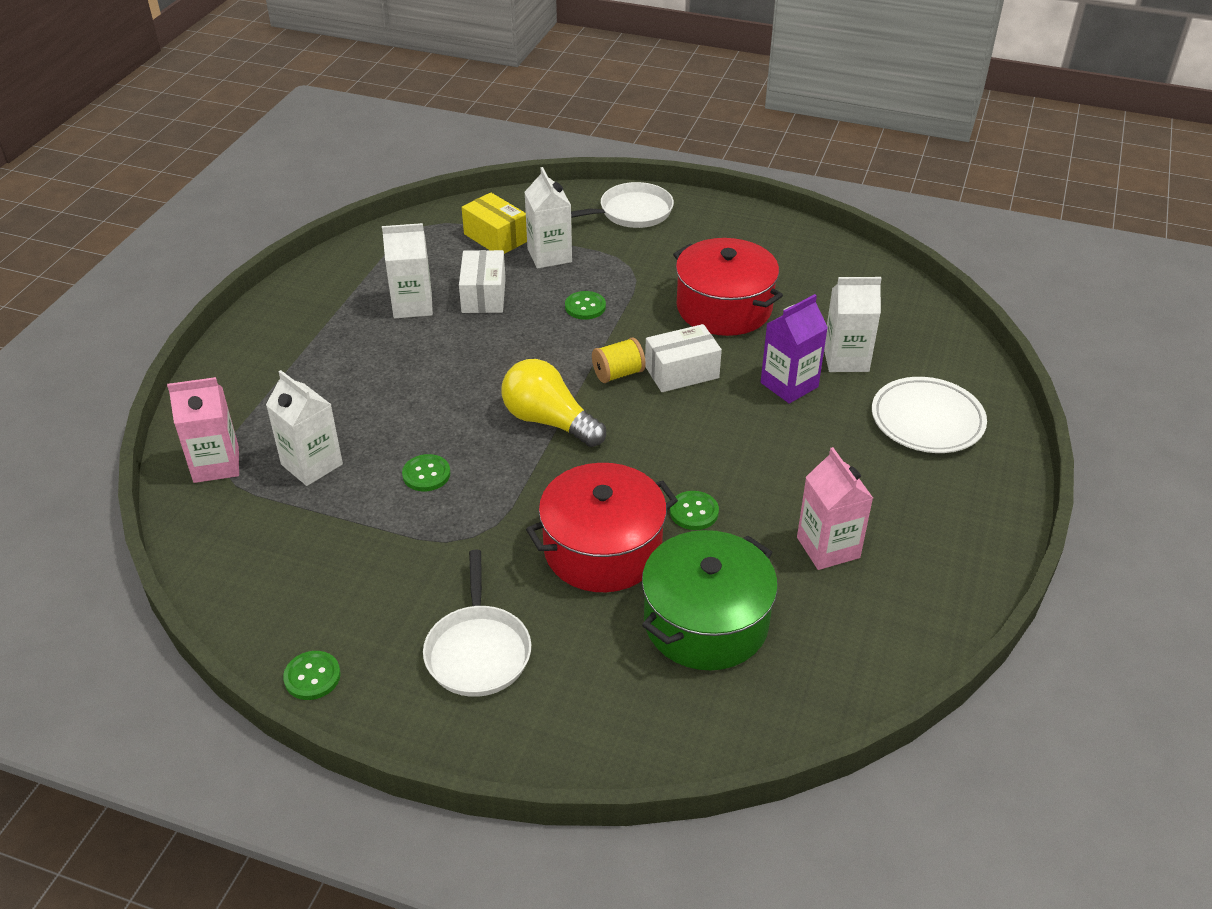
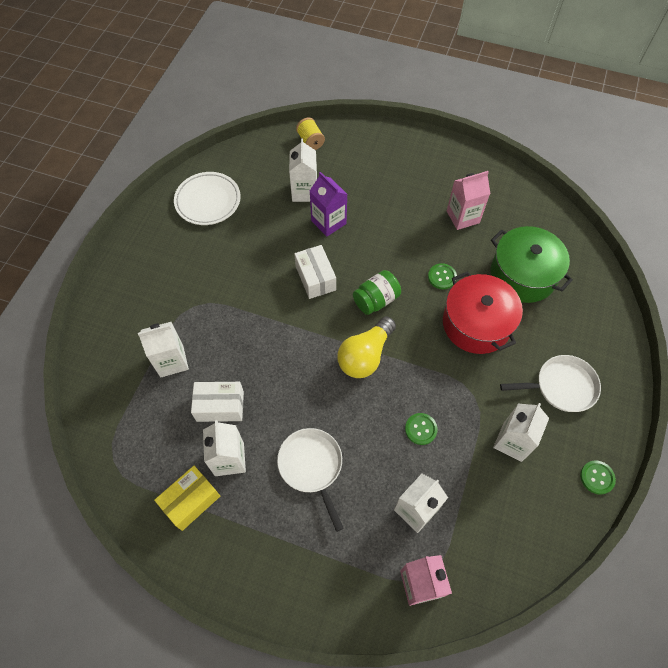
camera: 90 degrees left, 20 degrees up
yellow box [462,192,527,254] -> yellow box moved to [154,466,220,531]
green button [565,291,606,320] -> none
white pan [571,182,674,228] -> white pan moved to [277,428,344,532]
yellow spool [592,337,646,383] -> yellow spool moved to [296,117,325,150]
red pot [673,238,783,336] -> none
white plate [872,377,987,453] -> white plate moved to [174,172,241,225]
none -> green jar [353,270,401,315]
none -> white carton [493,403,549,462]

